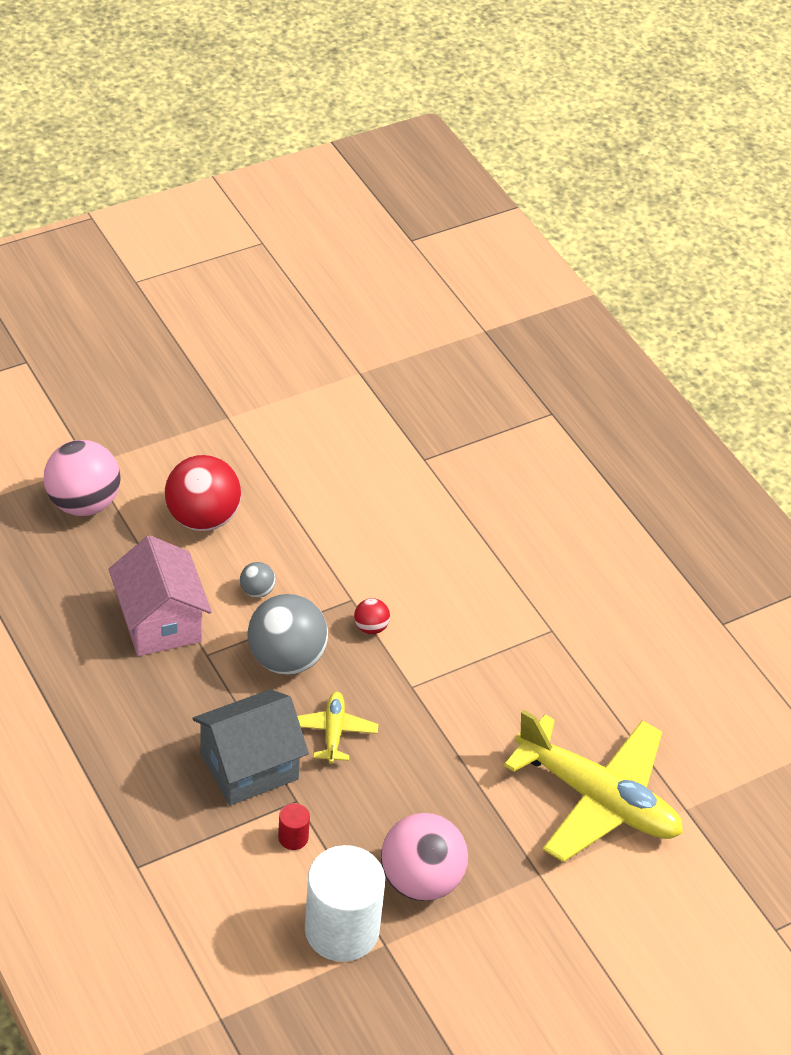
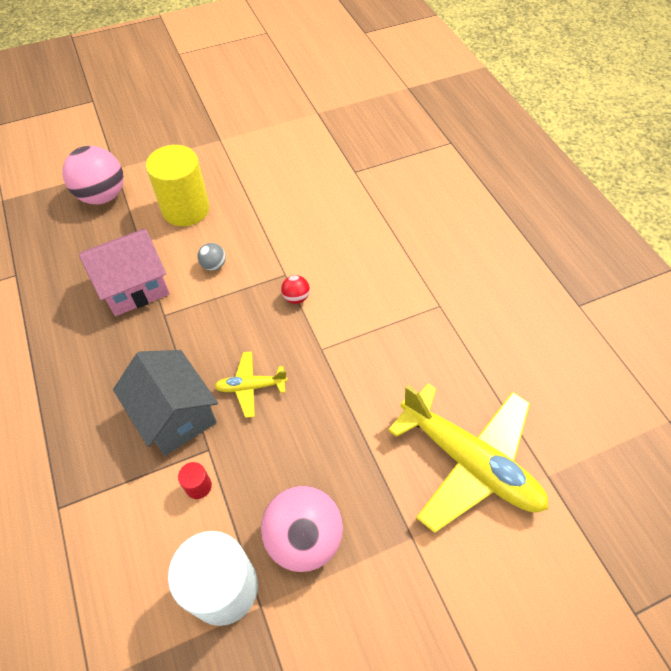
camera: 10 degrees right, 10 degrees up
pink house [109,535,212,656] -> pink house turned 75 degrees clockwise [79,229,170,316]
red ball [165,455,241,531] -> yellow cylinder [146,145,210,226]
grey house [192,689,309,806] -> grey house turned 75 degrees clockwise [113,350,218,456]
grey ball [248,594,328,675] -> none
yellow plane [297,692,378,764] -> yellow plane turned 105 degrees counterclockwise [214,351,288,418]

